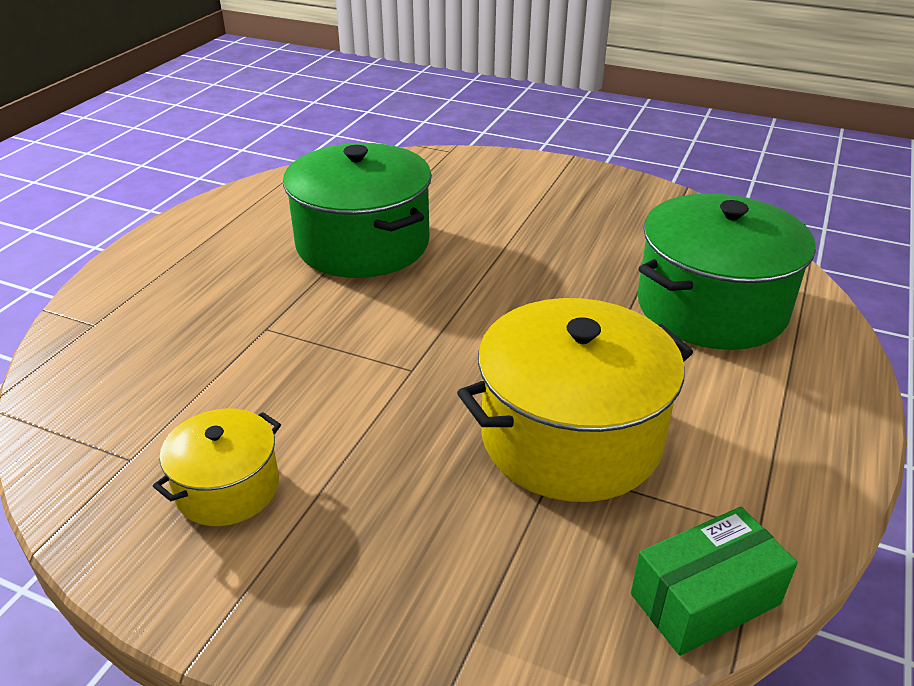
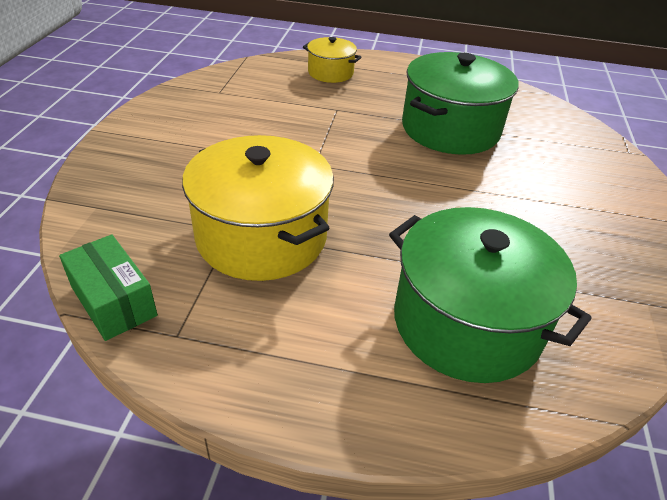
camera: 75 degrees right, 5 degrees up
yellow pot [153,409,281,526] -> yellow pot moved to [303,37,362,83]

